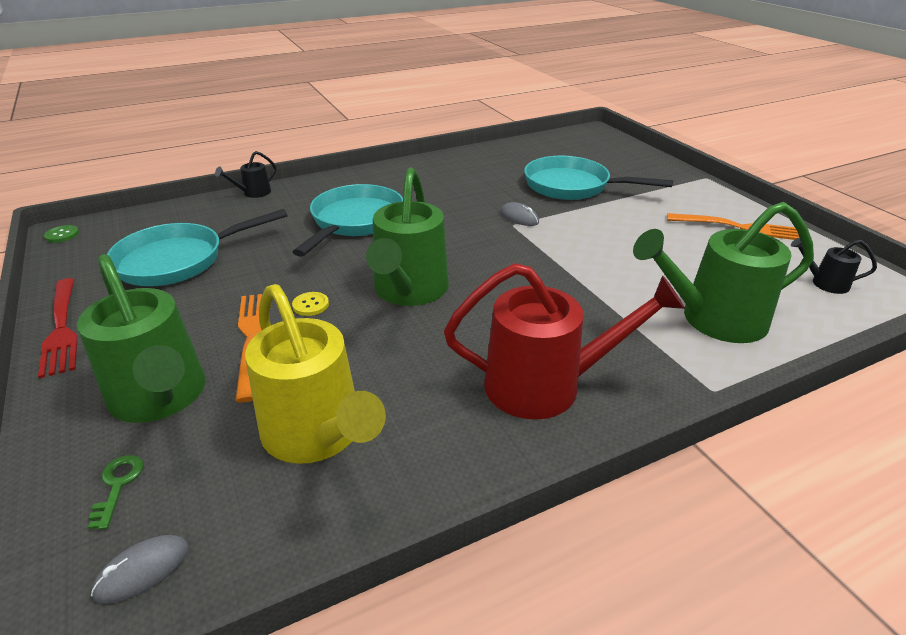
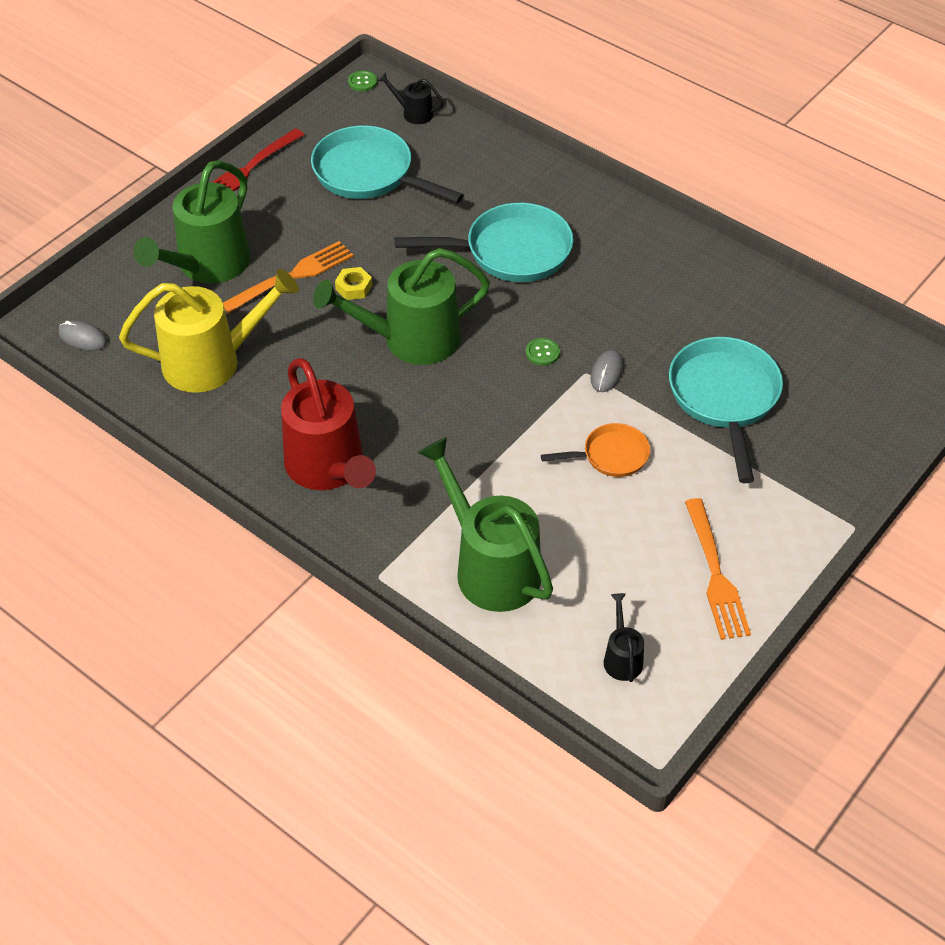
camera: 65 degrees right, 15 degrees up
green key [88,455,144,530] -> none
black watering can [215,151,276,198] -> black watering can moved to [378,72,444,124]
yellow watering can [245,284,386,464] -> yellow watering can turned 135 degrees counterclockwise [119,269,299,393]
yellow button [292,292,329,316] -> yellow nut [335,267,372,300]
none -> green button [526,338,560,366]
none -> orange pan [541,423,650,477]

